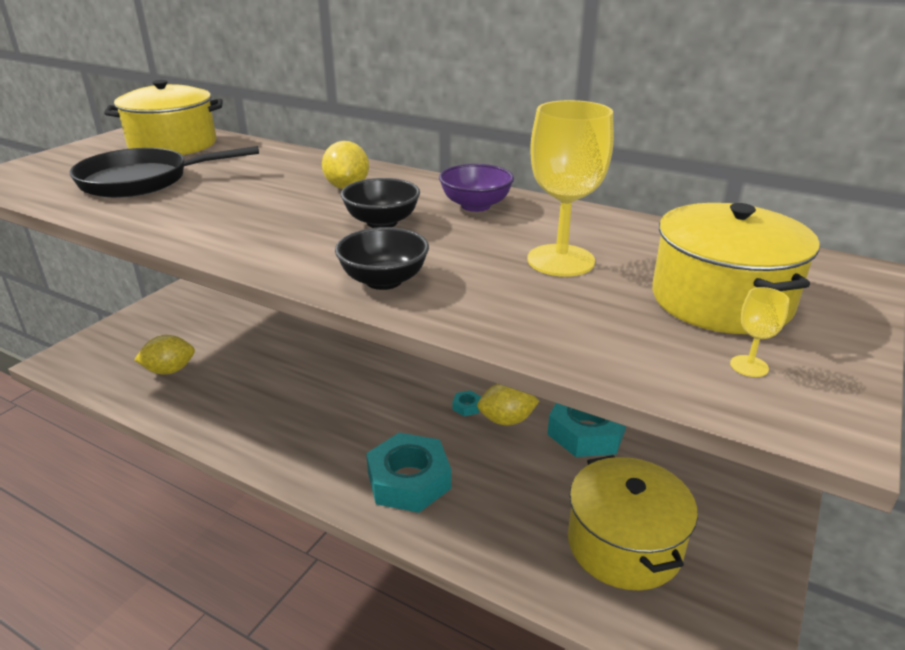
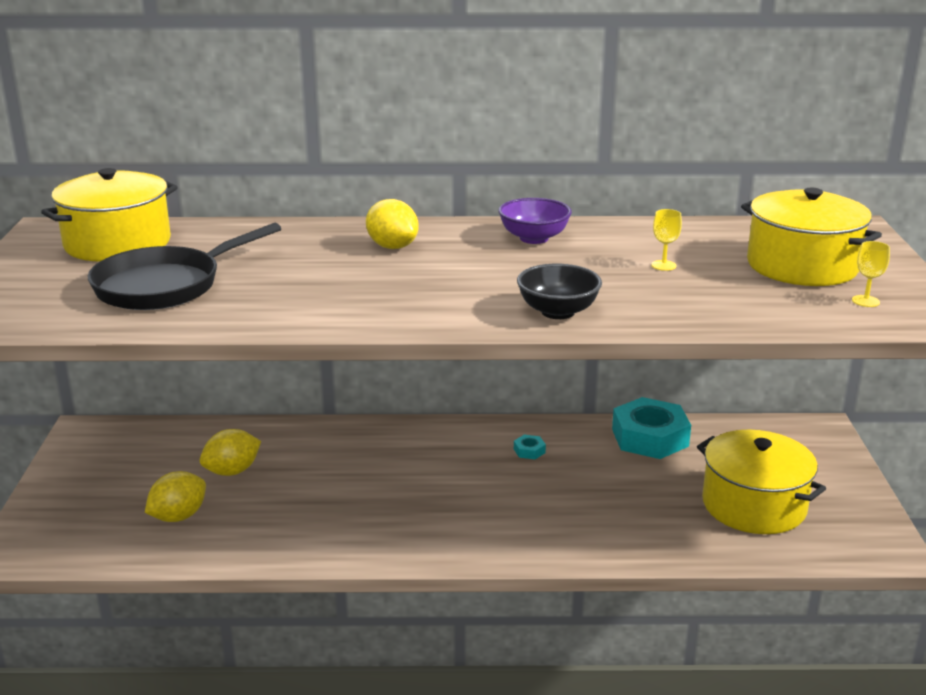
camera: 30 degrees left, 5 degrees down
black bowl [341,178,420,228] -> none
turquoise nut [366,433,451,513] -> none
yellow lemon [477,384,539,425] -> yellow lemon moved to [200,429,261,476]
yellow goblet [527,100,614,277] -> yellow goblet [651,209,682,271], size x0.42

